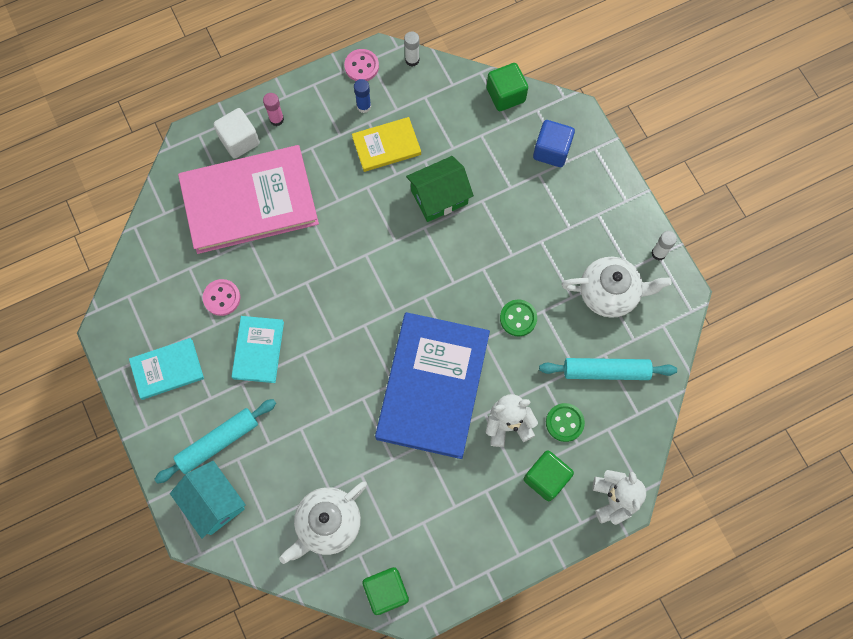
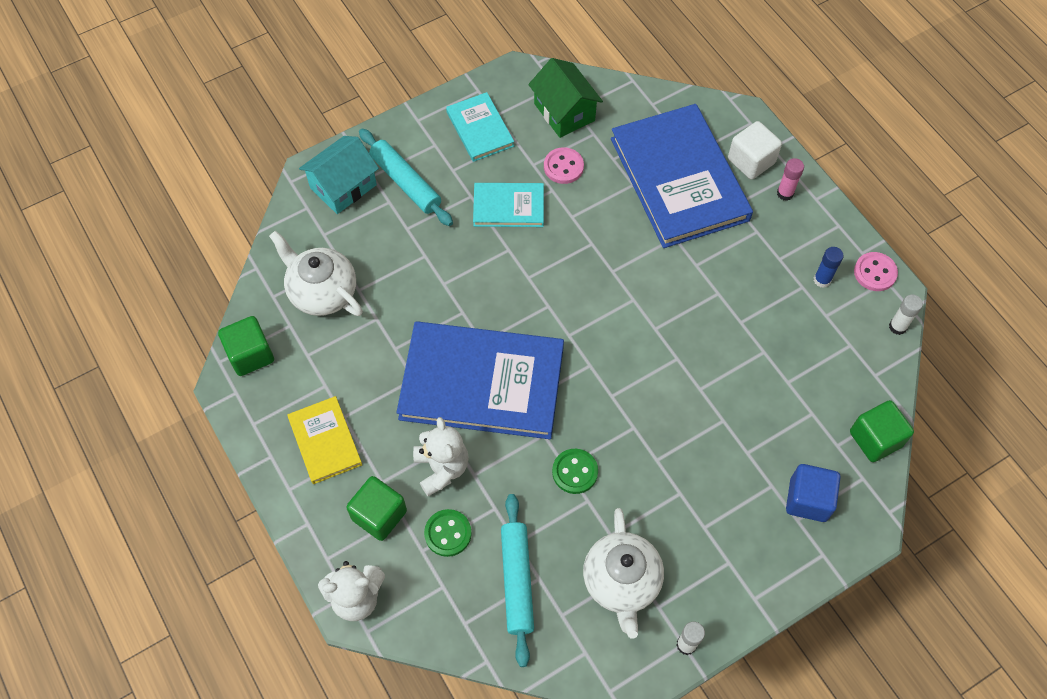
camera: 85 degrees right, 10 degrees down
pink book [178,145,319,254] -> blue book [611,104,753,248]
yellow book [352,117,421,172] -> yellow book moved to [287,396,362,484]
green house [406,156,474,222] -> green house moved to [528,58,603,138]

